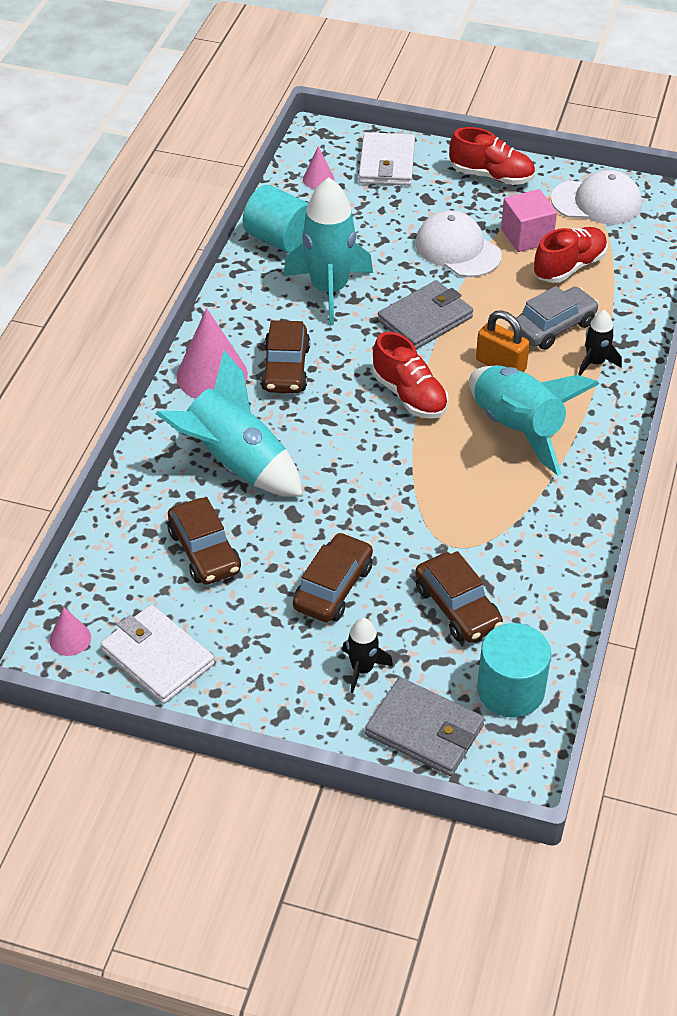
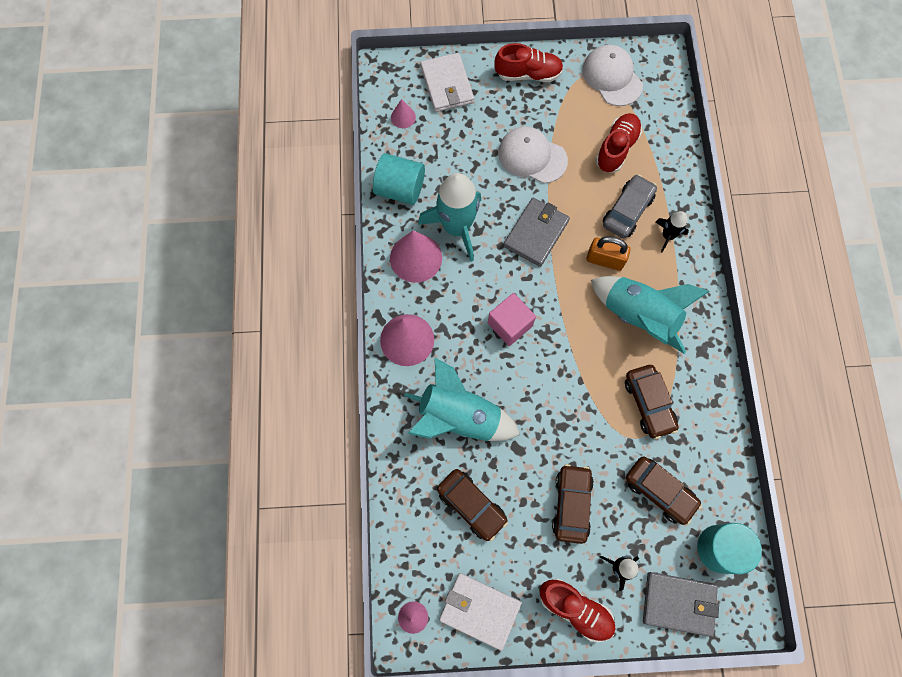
camera: 20 degrees left, 25 degrees up
brown car [261,320,310,393] -> brown car moved to [625,365,679,439]
red shoe [373,332,449,419] -> red shoe moved to [539,579,616,642]
pink cube [501,189,557,252] -> pink cube moved to [488,293,536,346]
white cap [551,170,642,224] -> white cap turned 105 degrees counterclockwise [582,45,643,106]
none -> pink cone [390,231,442,283]

